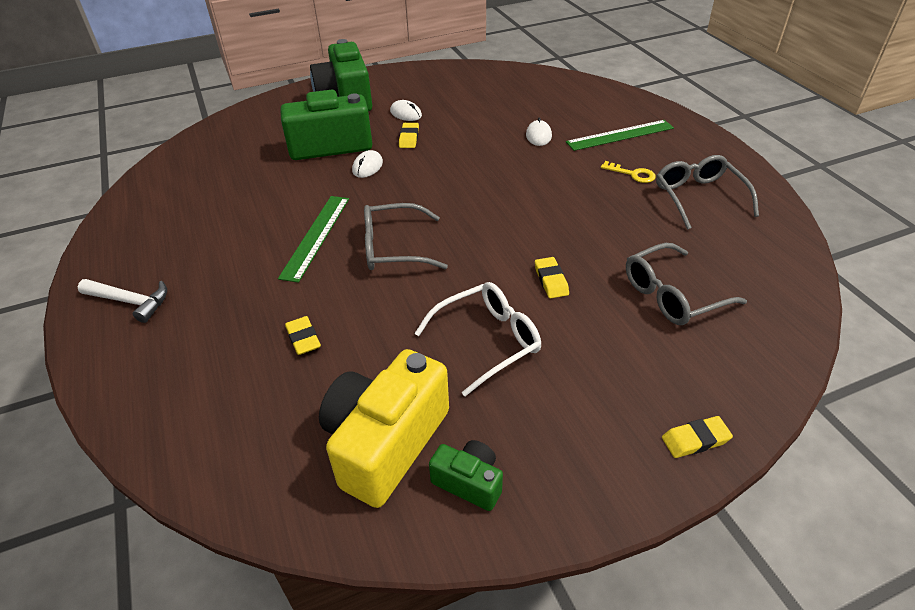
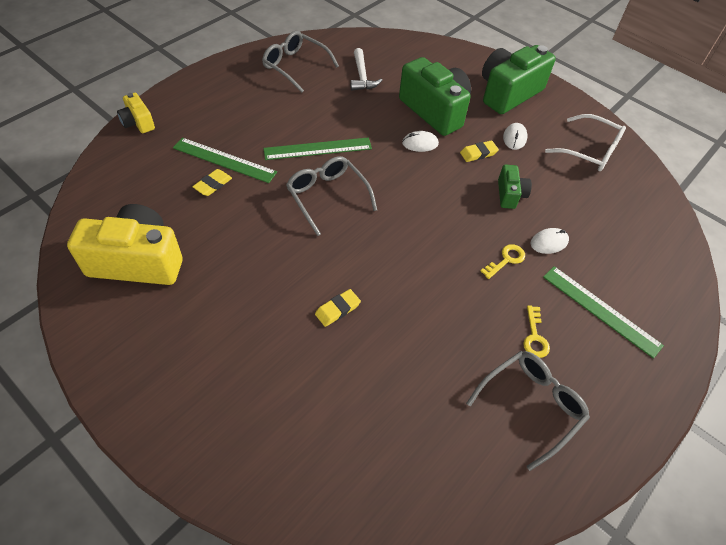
camera: 60 degrees right, 10 degrees up
white hammer [78,279,167,323] -> white hammer moved to [350,48,382,90]
white glasses [414,282,541,396] -> white glasses moved to [545,114,626,171]
green camera [429,440,503,511] -> green camera moved to [498,164,532,209]
grey glasses [626,243,747,325] -> grey glasses moved to [262,31,339,93]
yellow eraser [662,416,733,458] -> none
none -> yellow camera [117,93,155,133]
none -> green ruler [173,138,277,183]
none -> yellow key [481,244,525,279]

